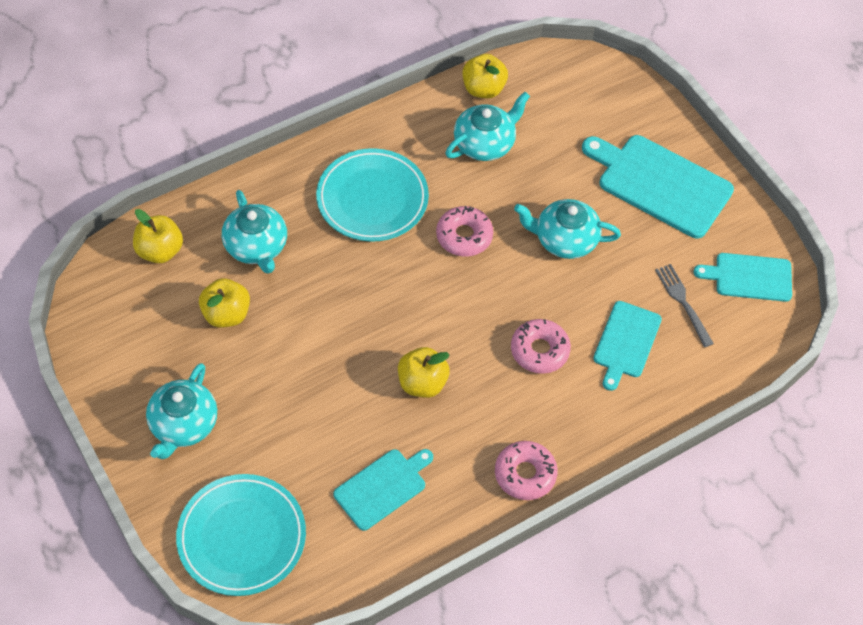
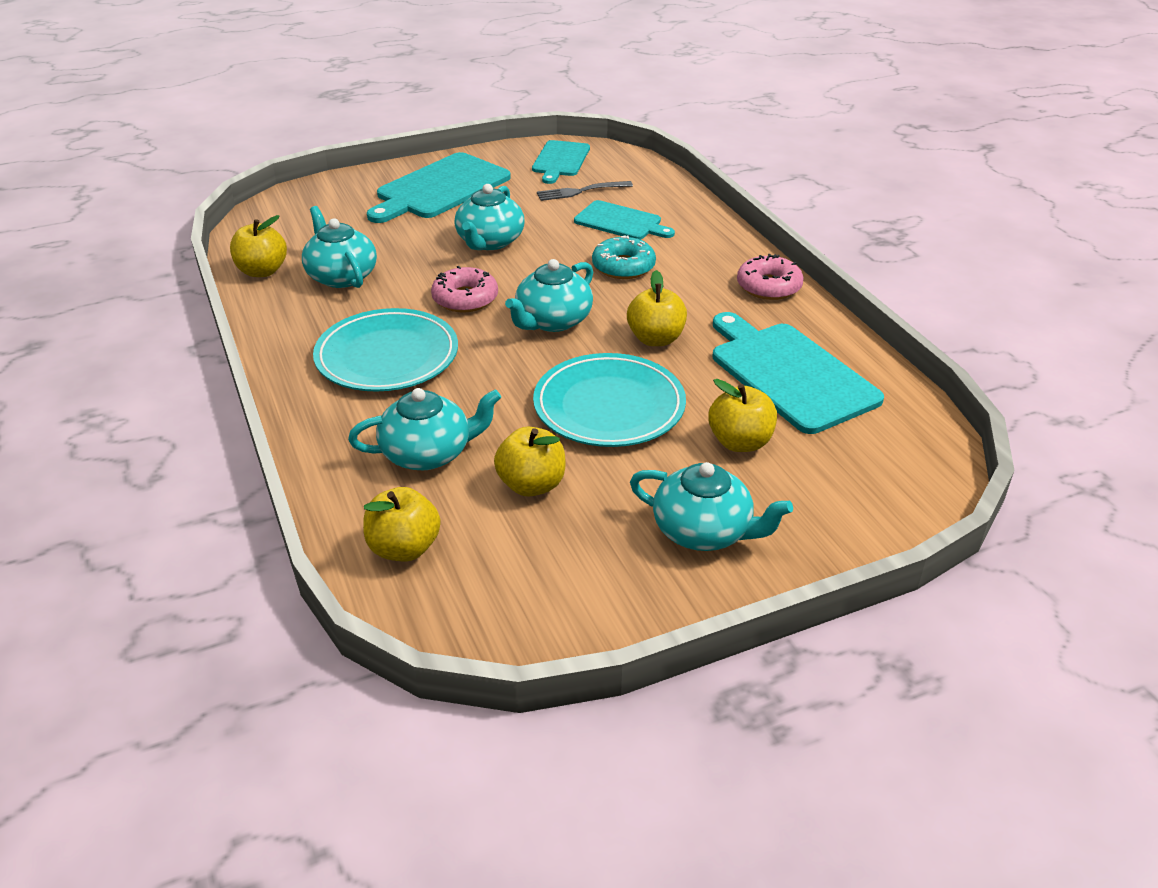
camera: 80 degrees left, 20 degrees down
turquoise plate [176,474,306,596] -> turquoise plate moved to [533,353,686,447]
turquoise cutting board [333,449,433,531] -> turquoise cutting board [713,312,884,434], size x1.65
pink donut [511,319,571,374] -> turquoise donut [592,235,656,279]
none -> turquoise teapot [505,259,593,332]
none -> yellow apple [708,379,777,452]

